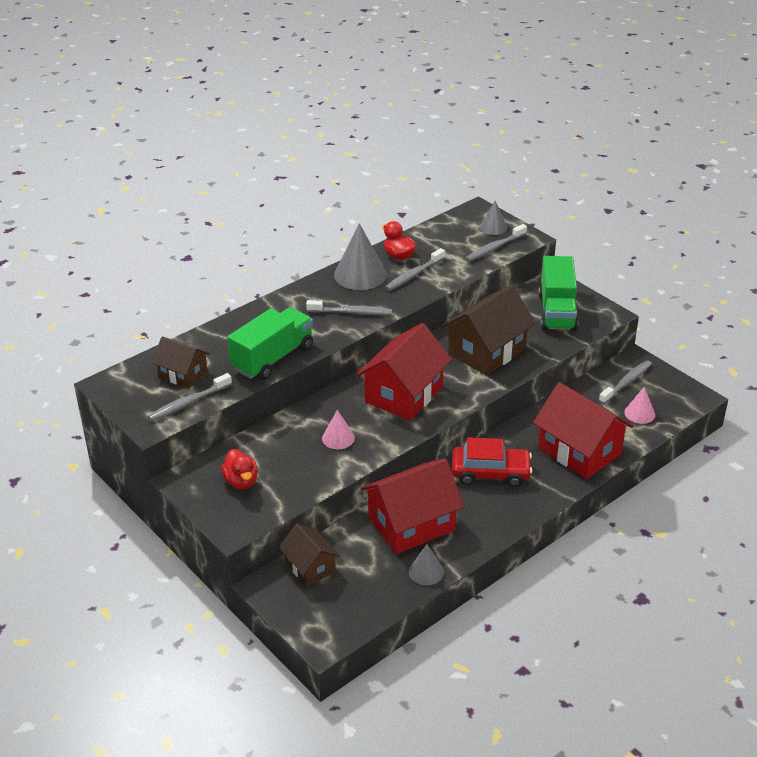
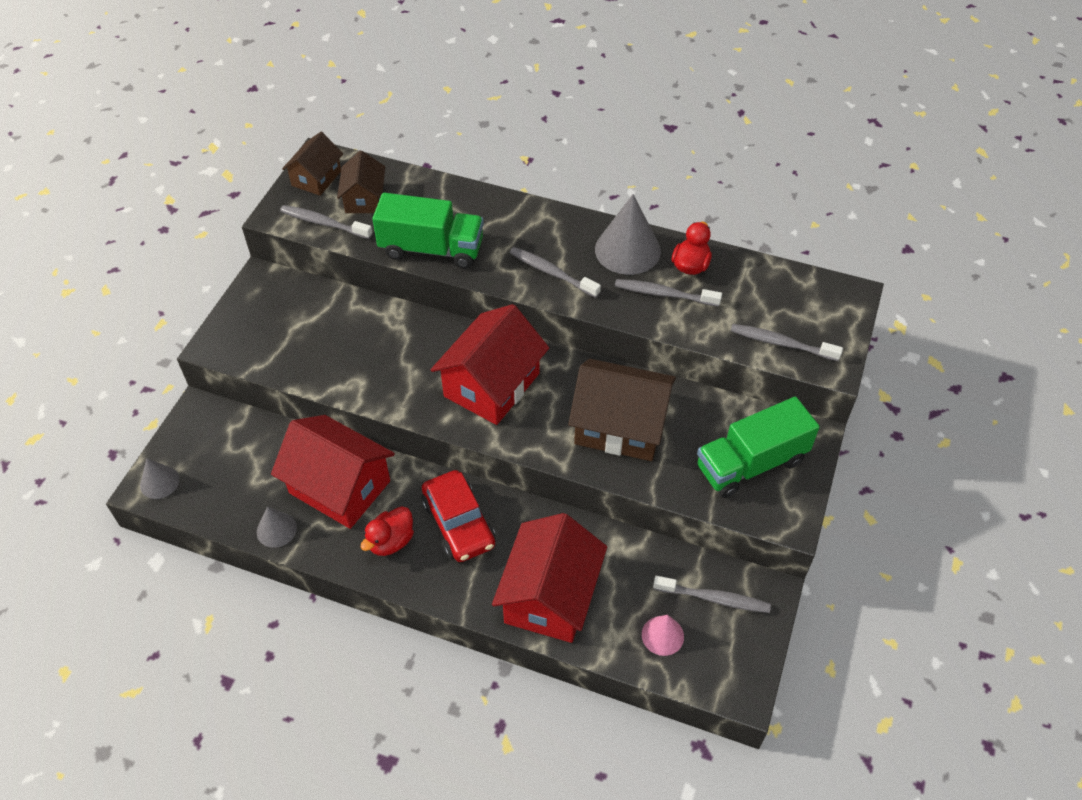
camera: 60 degrees right, 15 degrees up
red duck [221,449,258,490] -> red duck moved to [361,506,414,556]
brown house [279,523,340,587] -> brown house moved to [282,132,343,196]
grey toothbrush [306,300,392,315] -> grey toothbrush turned 150 degrees clockwise [510,247,601,298]
pink cone [322,410,355,449] -> none
red house [356,323,452,420] -> red house turned 60 degrees counterclockwise [431,304,549,425]
grey cone [480,201,507,235] -> grey cone moved to [140,458,180,499]

